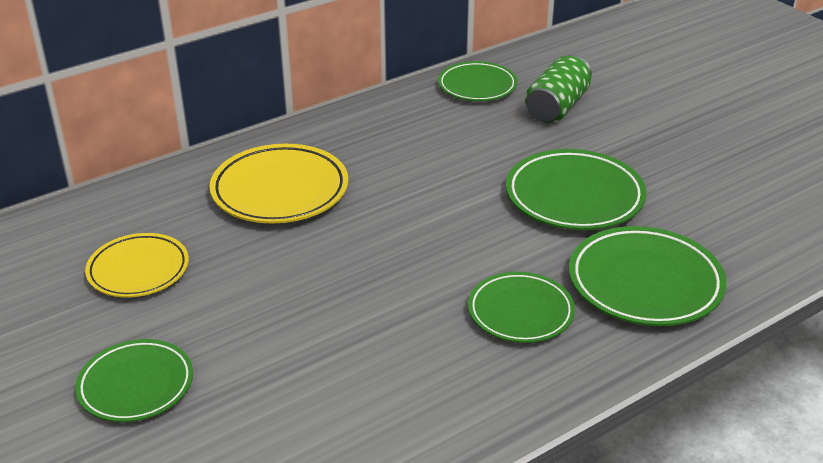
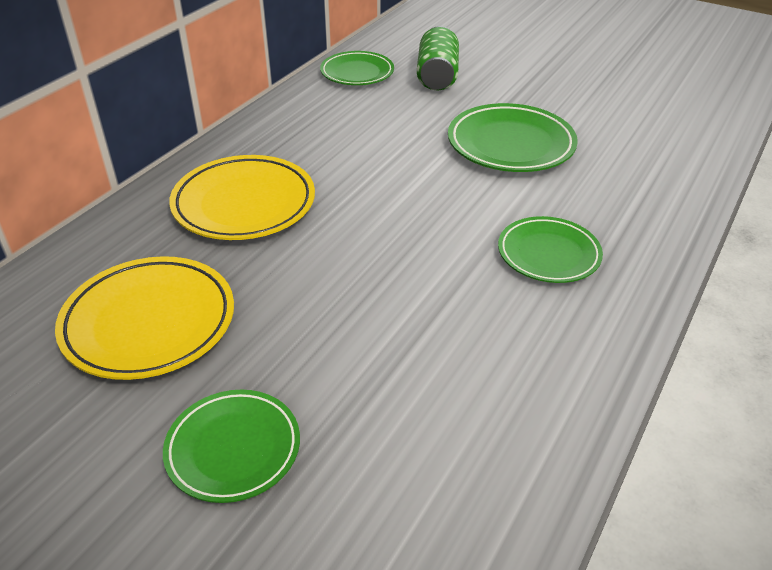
camera: 25 degrees left, 5 degrees up
yellow plate [85,233,189,297] -> yellow plate [55,256,234,380], size x1.50
green plate [569,226,726,326] -> none

